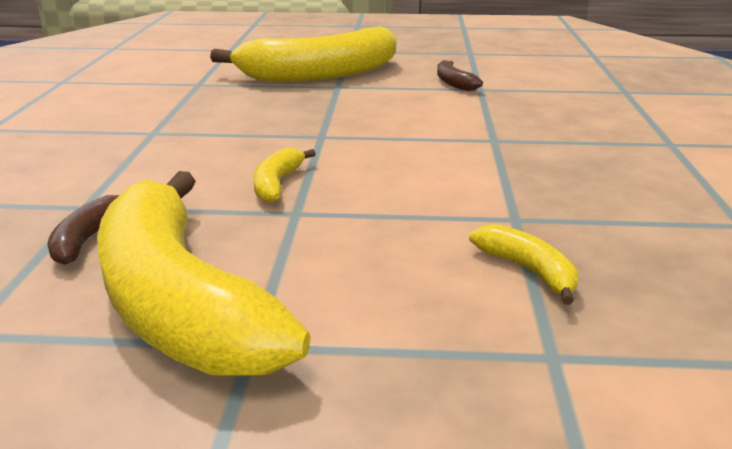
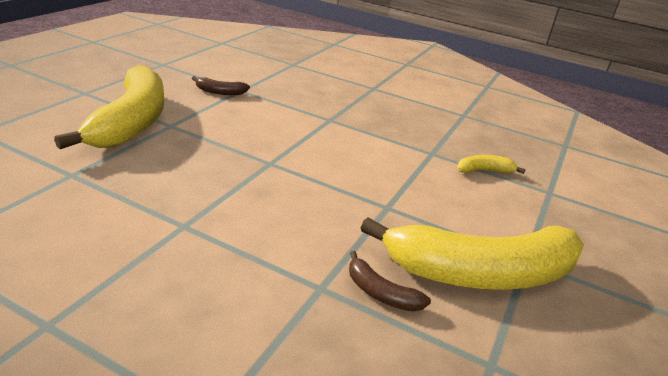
camera: 70 degrees left, 5 degrees up
yellow banana [253,148,316,203] -> none

